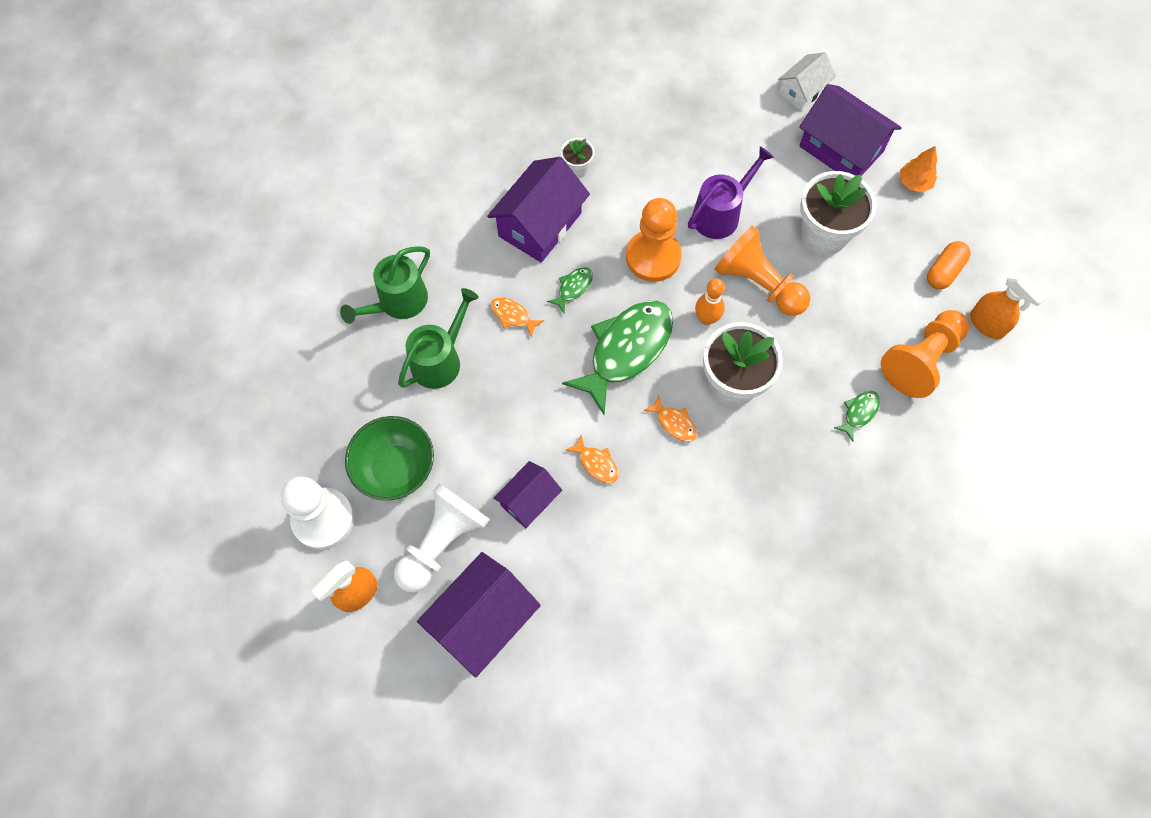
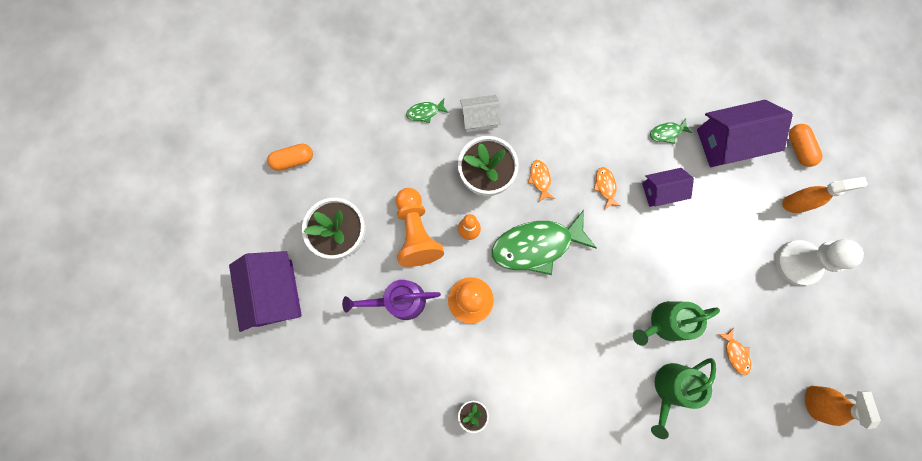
camera: 145 degrees left, 10 degrees up
green watering can [340,247,430,324] -> green watering can turned 150 degrees clockwise [651,358,716,439]
green bowl [345,416,434,500] -> none
white pawn [394,483,490,592] -> none
purple house [487,157,590,263] -> none
orange fish [491,297,544,338] -> orange fish moved to [718,327,751,375]
green fish [547,267,593,313] -> green fish moved to [650,118,692,144]
white house [778,52,836,111] -> white house moved to [460,95,501,132]
orange pawn [881,310,969,398] -> none
orange tree [900,146,937,193] -> none
orange spray bottle [970,272,1047,339] -> orange spray bottle moved to [805,386,881,429]
none -> orange capsule [789,124,823,167]

